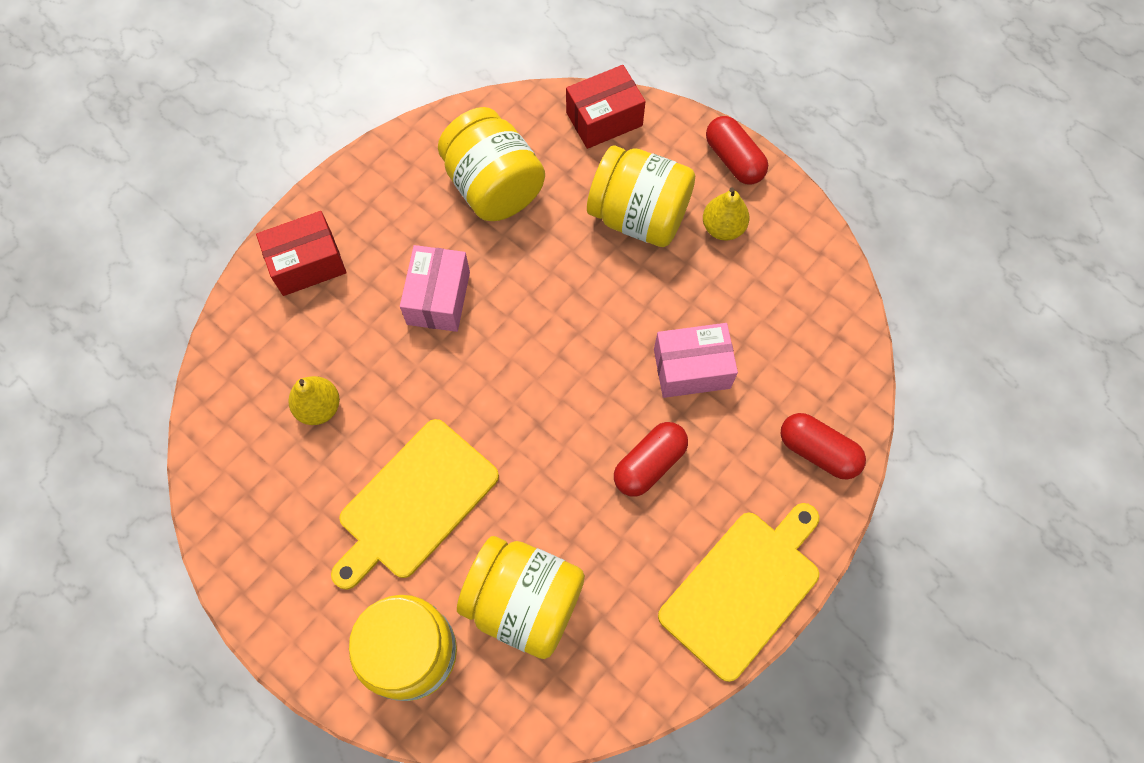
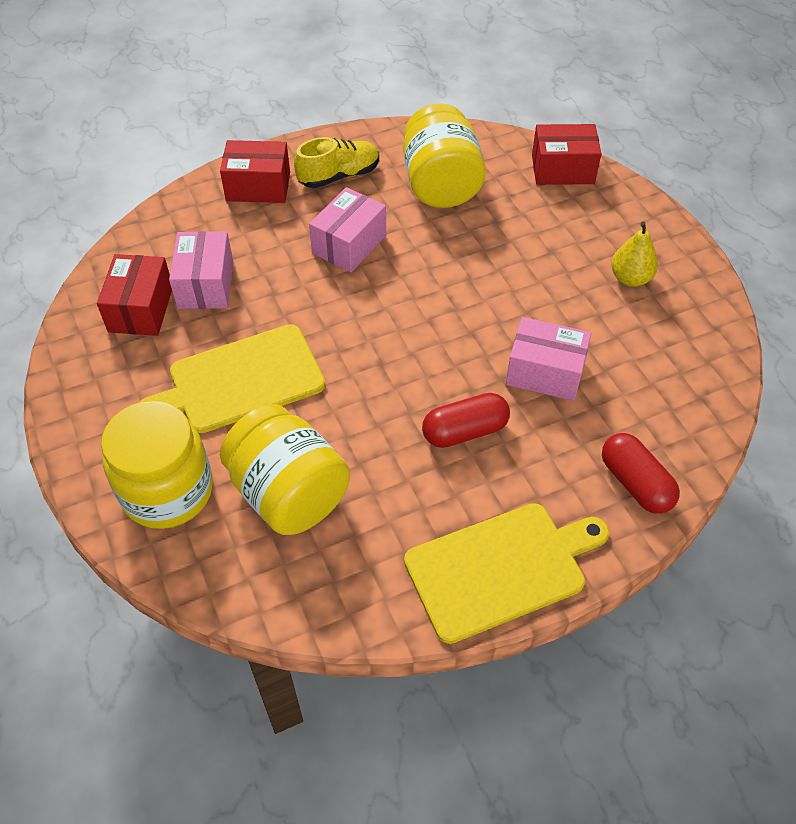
camera: 25 degrees right, 15 degrees down
yellow pear [289,376,340,425] -> pink box [169,231,233,309]
yellow jar [587,145,695,247] -> none
red capsule [706,116,768,184] -> none
none -> red box [97,254,172,336]
none -> yellow shoe [294,137,379,188]

